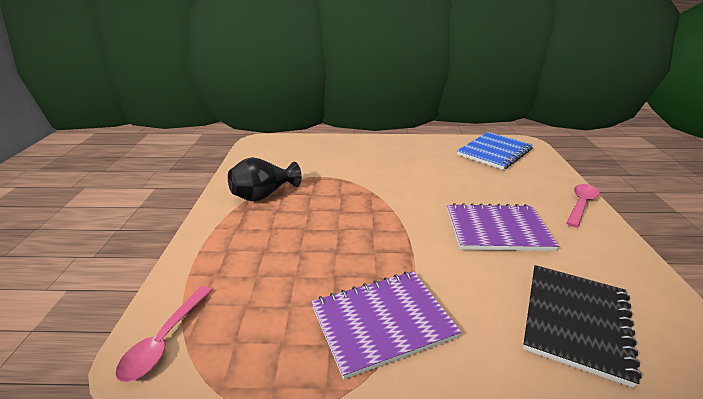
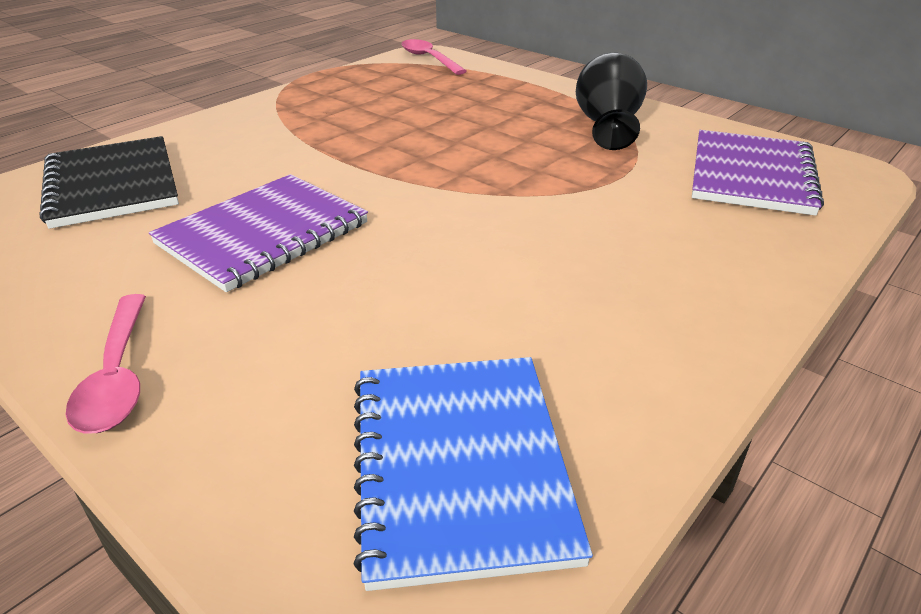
camera: 130 degrees right, 5 degrees up
purple notebook [311,271,461,380] -> purple notebook moved to [692,130,824,216]

